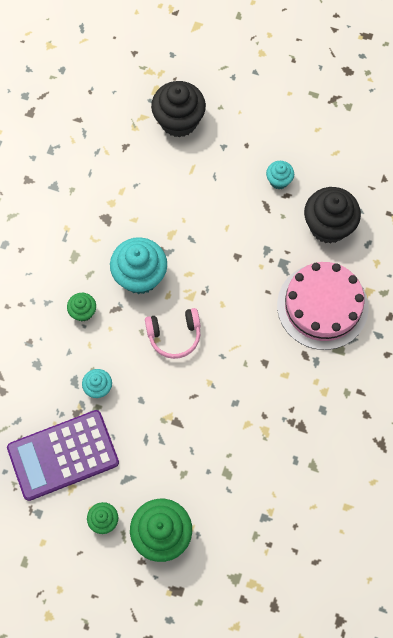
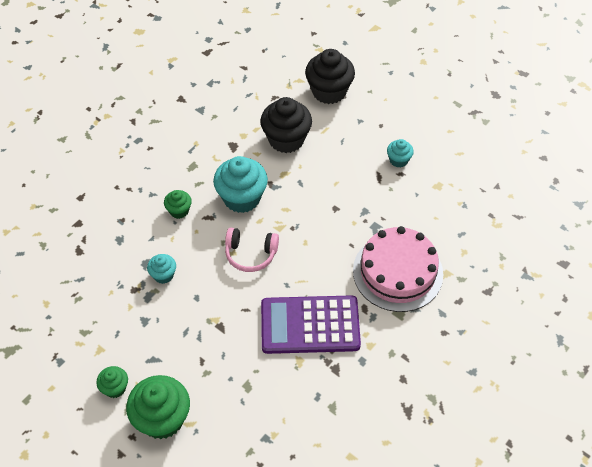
camera: 20 degrees right, 15 degrees down
purple calculator [7,410,119,501] -> purple calculator moved to [261,295,361,354]
black cupcake [304,187,361,244] -> black cupcake moved to [260,97,312,153]

